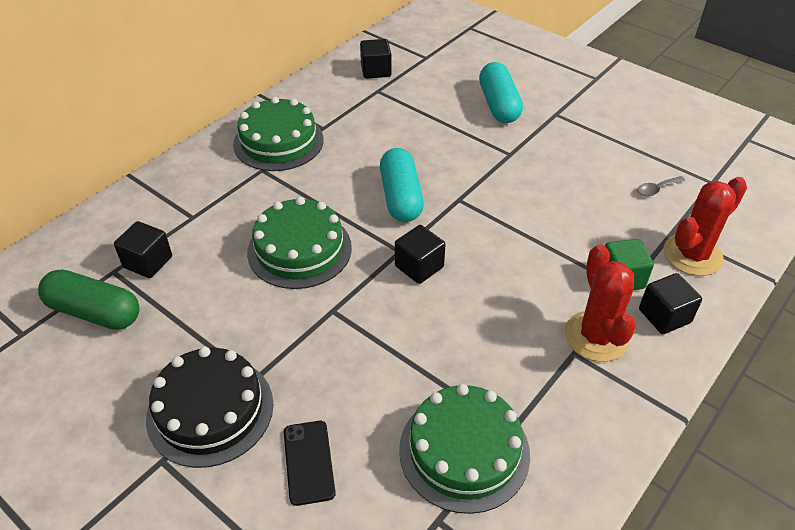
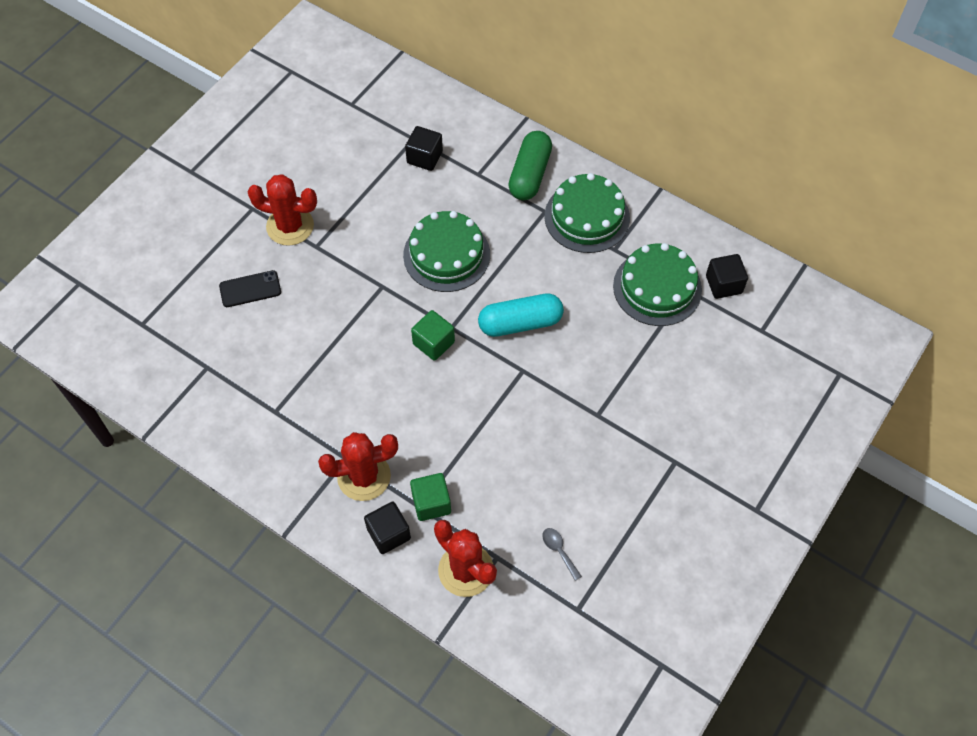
camera: 85 degrees right, 15 degrees up
green capsule [38,270,140,330] -> green capsule moved to [508,131,552,200]
black cake [146,347,273,468] -> red cactus [248,174,317,246]
black cube [395,225,446,284] -> green cube [411,310,455,361]
green cake [399,384,530,514] -> green cake moved to [613,243,702,326]
turquoise capsule [479,62,523,123] -> none

